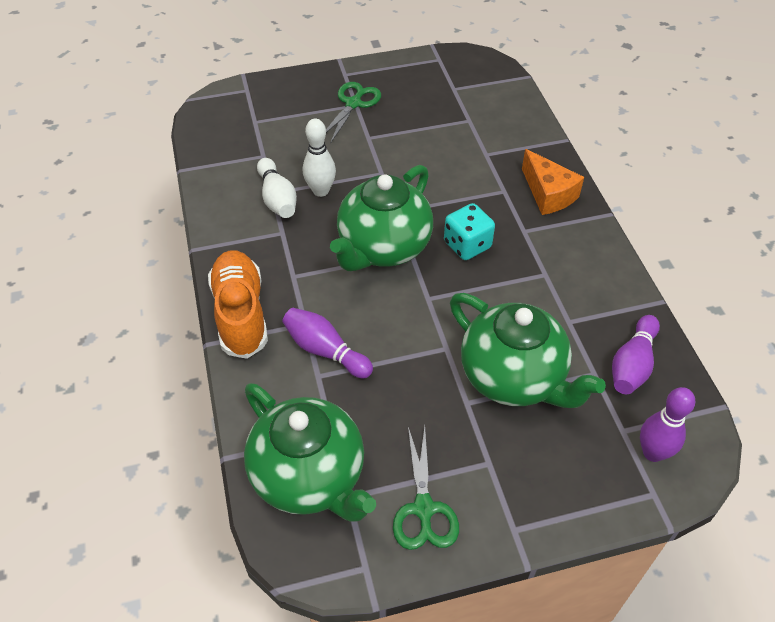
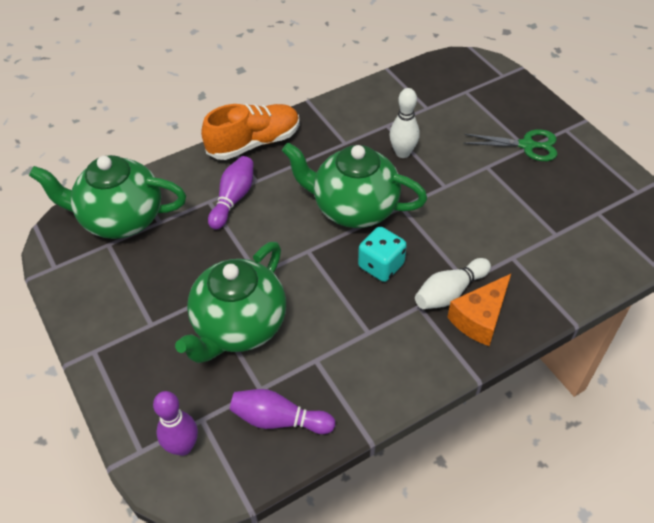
camera: 75 degrees right, 0 degrees up
green teapot [244,383,376,522] -> green teapot turned 60 degrees clockwise [29,155,186,239]
white bowling pin [257,158,297,218] -> white bowling pin moved to [415,258,491,309]
green scissors [393,426,459,550] -> none

